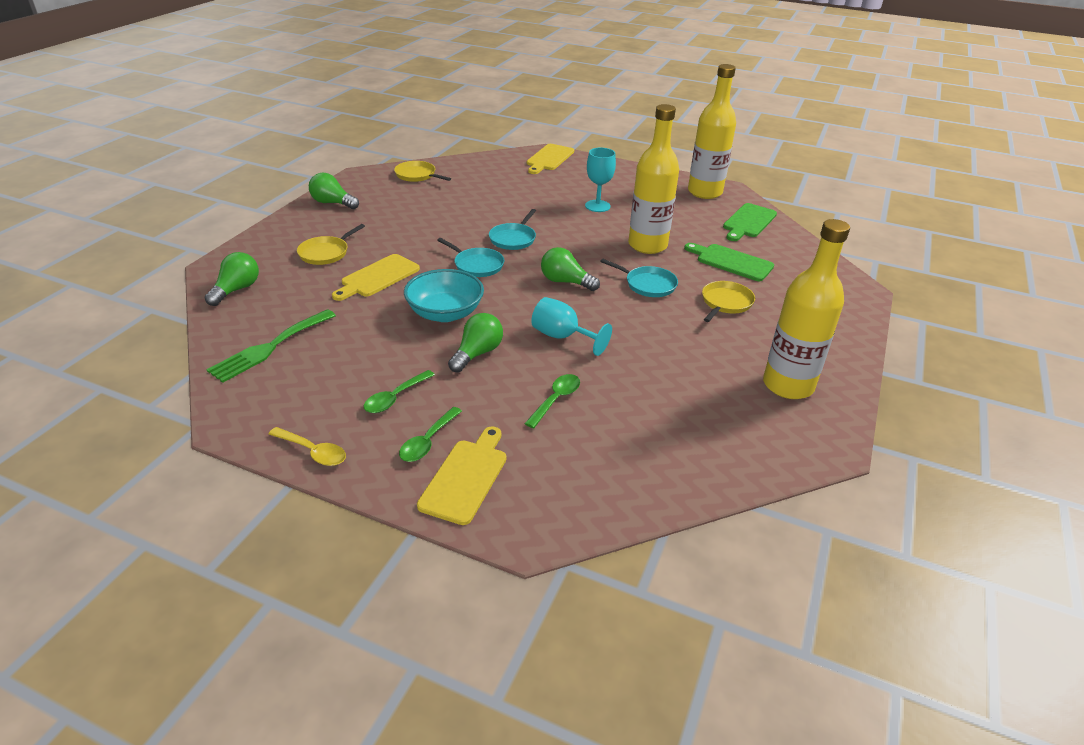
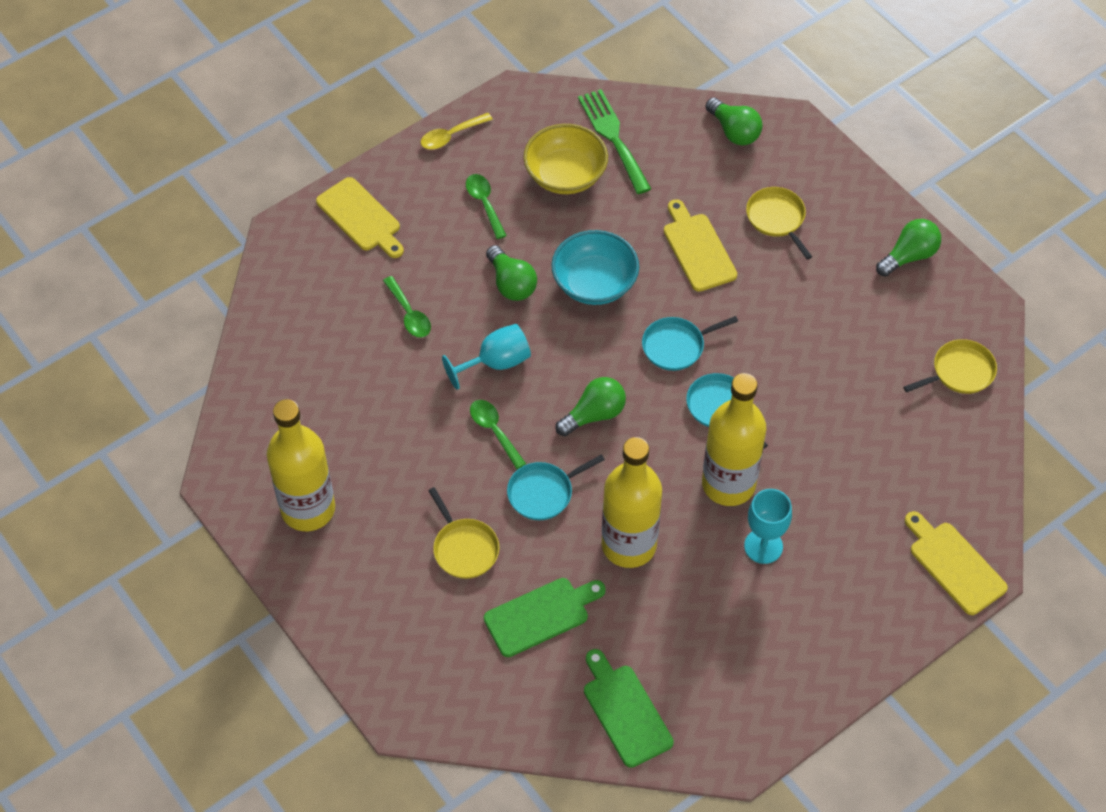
camera: 120 degrees right, 20 degrees up
green spoon [399,407,462,462] -> green spoon moved to [470,400,526,469]
yellow bottle [688,64,736,199] -> yellow bottle moved to [702,373,767,506]
none -> yellow bowl [523,124,608,194]

